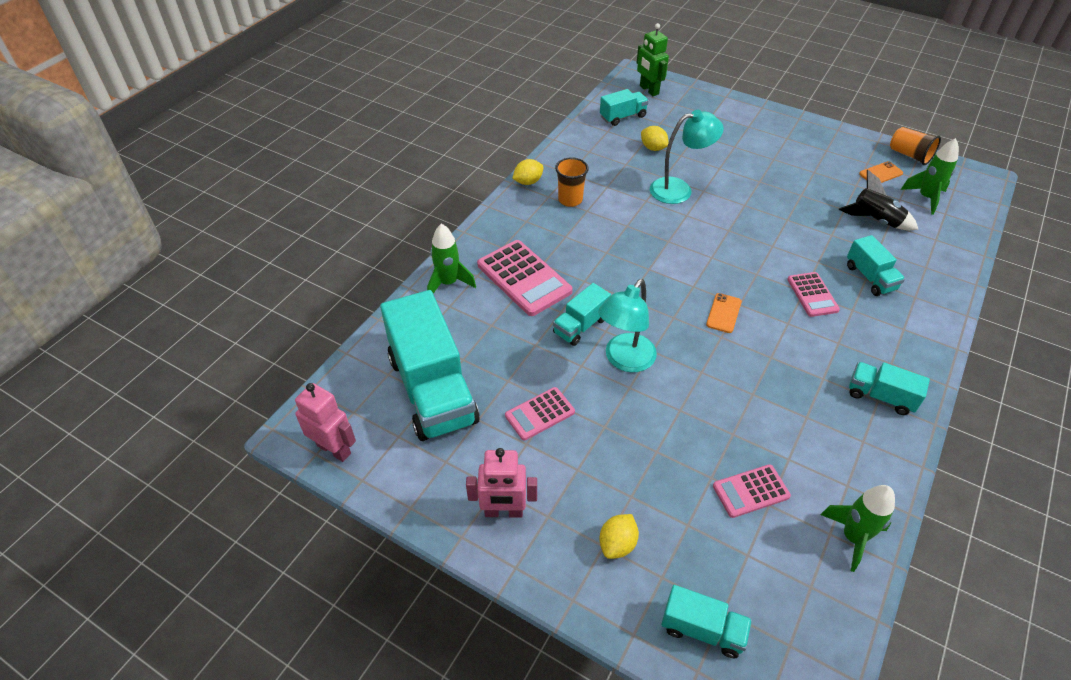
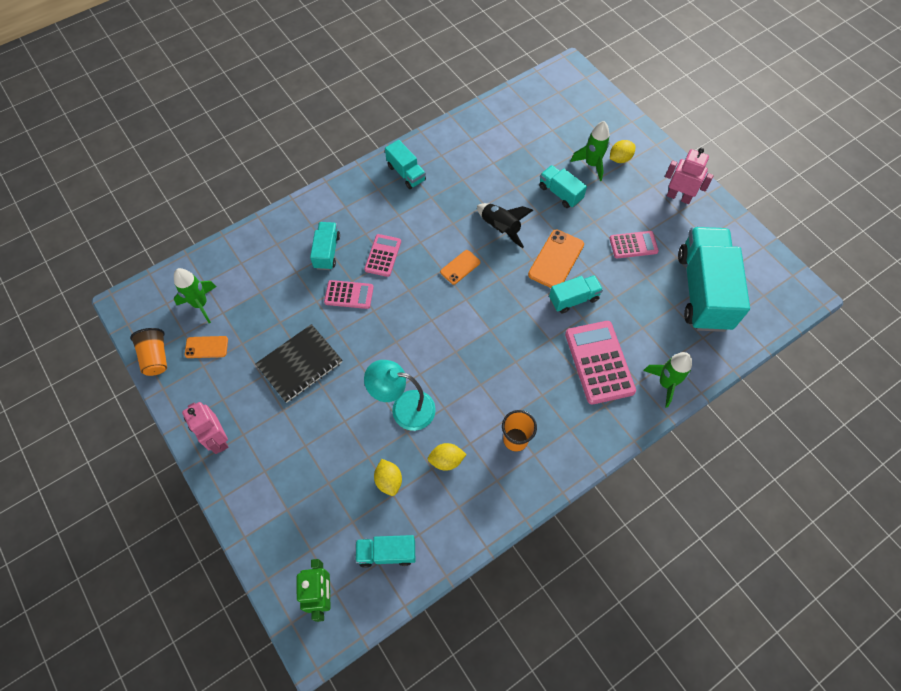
camera: 155 degrees left, 15 degrees up
pink robot [295,383,356,462] -> pink robot moved to [182,402,228,454]
yellow lemon [512,159,544,185] -> yellow lemon moved to [428,443,467,471]
turquoise lamp [598,279,657,372] -> orange phone [528,230,584,288]
turquoise truck [661,585,752,658] -> turquoise truck moved to [539,165,587,208]
pink calculator [713,464,791,518] -> pink calculator moved to [324,280,374,309]
green rocket [820,485,895,572] -> green rocket moved to [570,121,610,181]
black rocket [838,170,918,230] -> black rocket moved to [477,203,533,248]
none -> black notebook [255,324,342,403]

